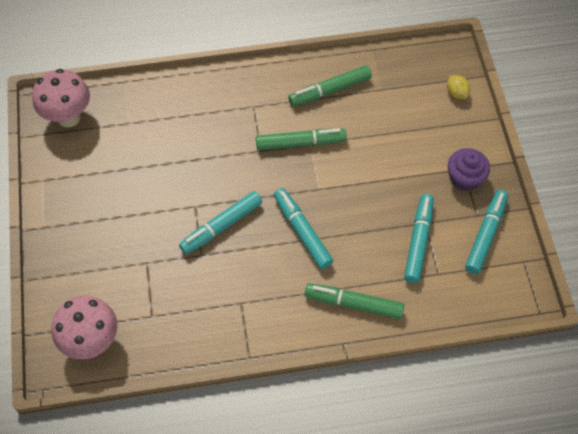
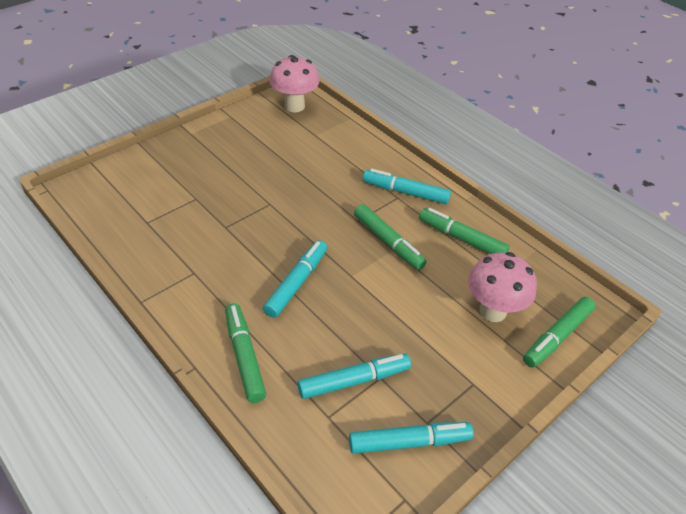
camera: 55 degrees right, 15 degrees down
pink mushroom [52,295,118,360] -> pink mushroom moved to [468,252,537,322]
turquoise marker [179,191,262,254] -> turquoise marker moved to [363,169,451,204]
yellow lemon [447,75,470,99] -> green marker [523,297,595,368]
purple cupcake [448,148,490,191] -> none

